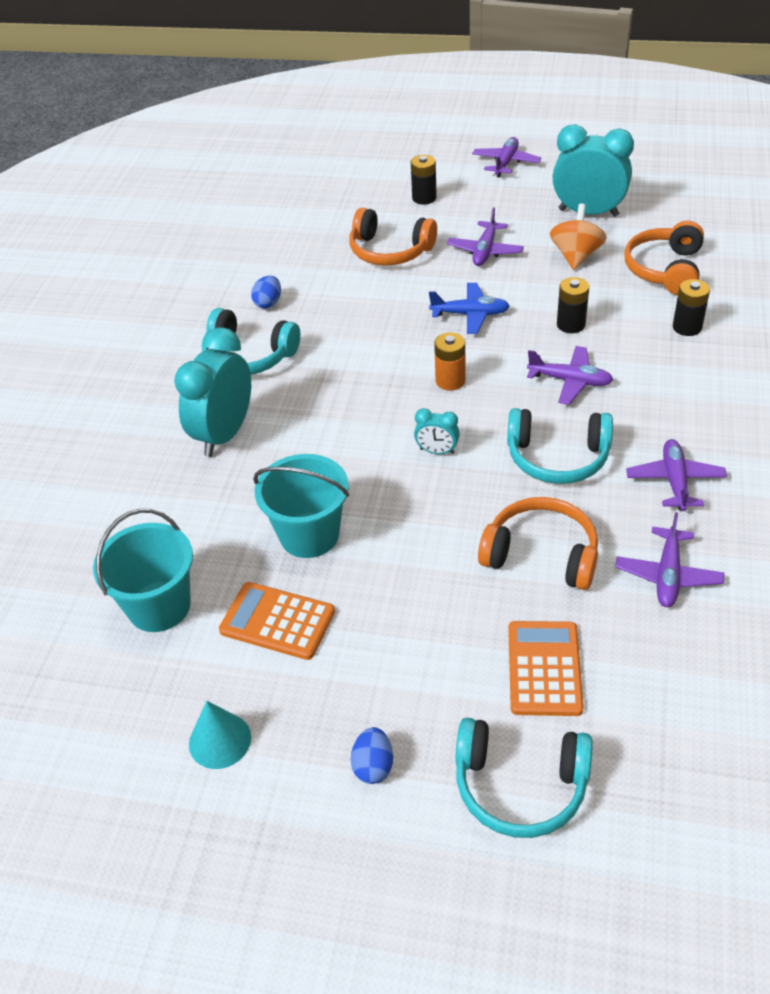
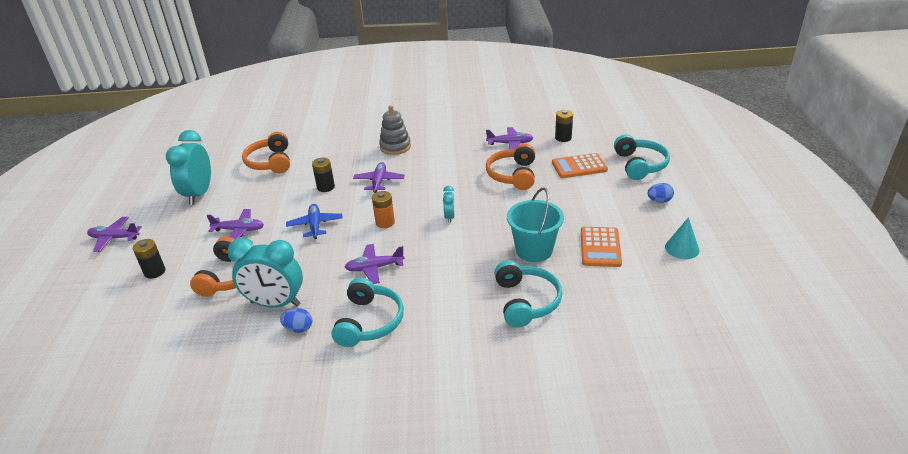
camera: 105 degrees left, 10 degrees down
turquoise bucket [93,508,193,632] -> none
turquoise clock [174,327,251,457] -> turquoise clock moved to [228,238,303,307]
turquoise headphones [507,408,613,484] -> turquoise headphones moved to [494,260,562,327]
orange spinning top [550,204,607,270] -> none
orange headphones [624,221,704,295] -> orange headphones turned 75 degrees clockwise [242,132,290,173]
purple plane [626,439,727,511] -> purple plane moved to [345,244,405,284]
black battery [673,279,710,336] -> black battery moved to [555,110,573,142]
none -> grey stacking toy [379,105,411,155]

